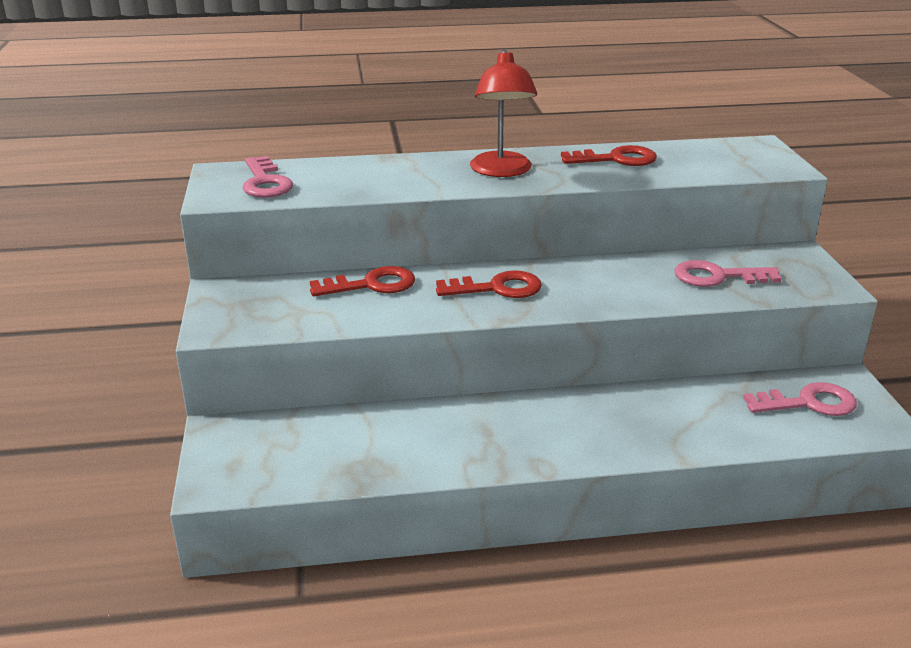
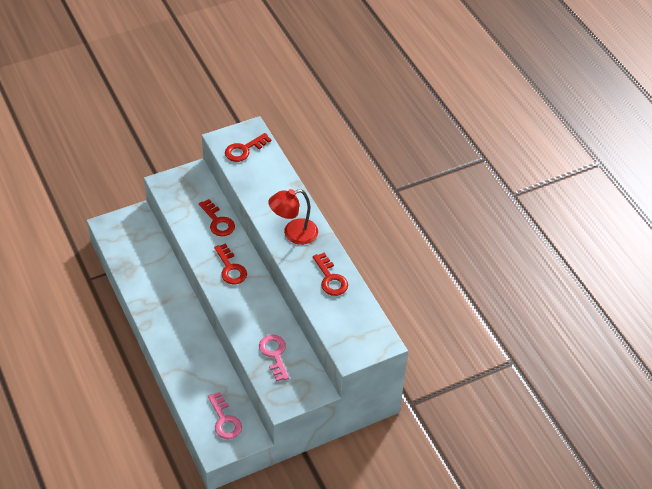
camera: 70 degrees right, 20 degrees up
pink key [242,156,293,198] -> red key [225,133,271,162]

